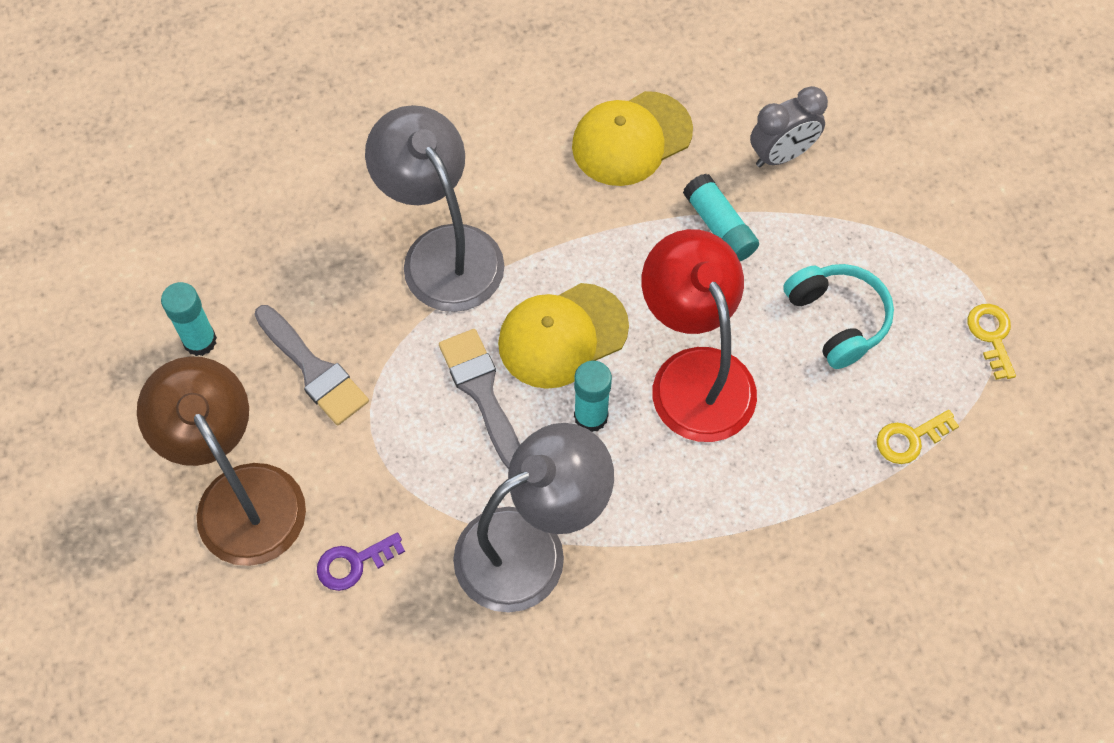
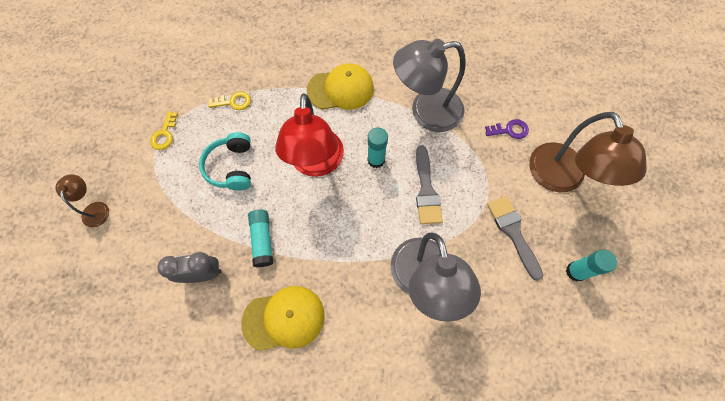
camera: 160 degrees left, 5 degrees up
yellow cap [498,283,629,389] -> yellow cap moved to [307,64,374,110]
none -> brown lamp [56,174,109,227]

